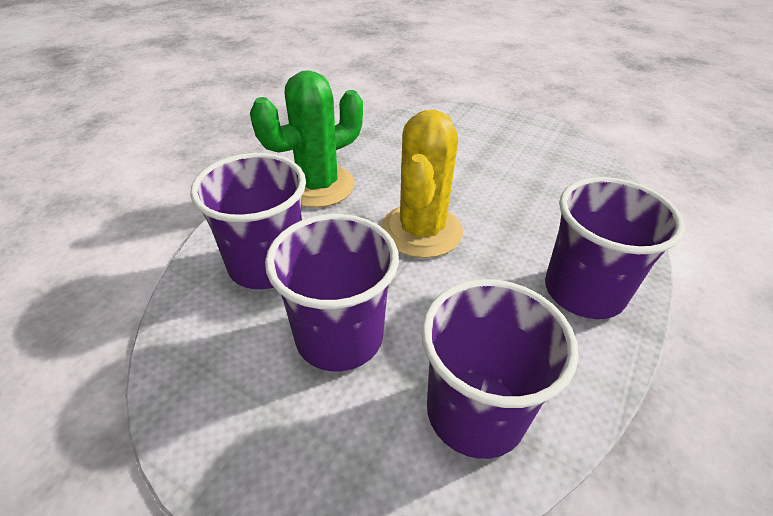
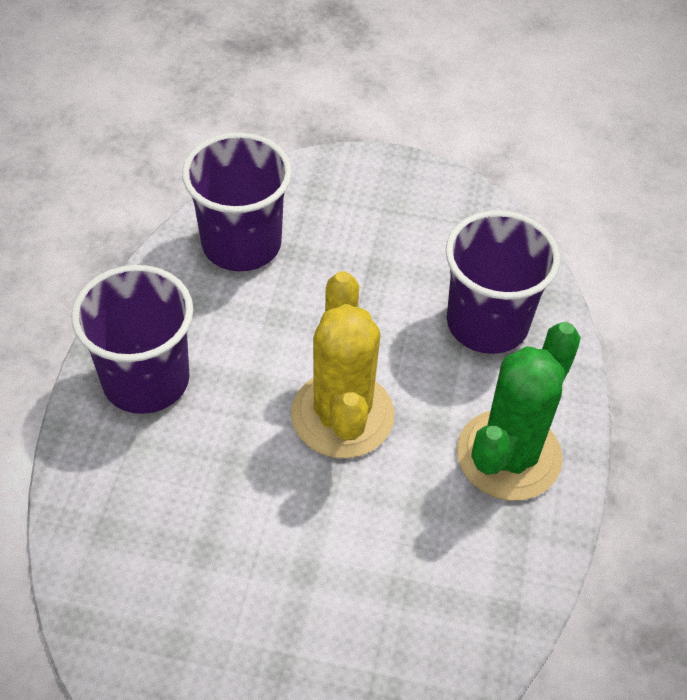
camera: 160 degrees right, 10 degrees up
purple cup [265,214,399,371] -> none

